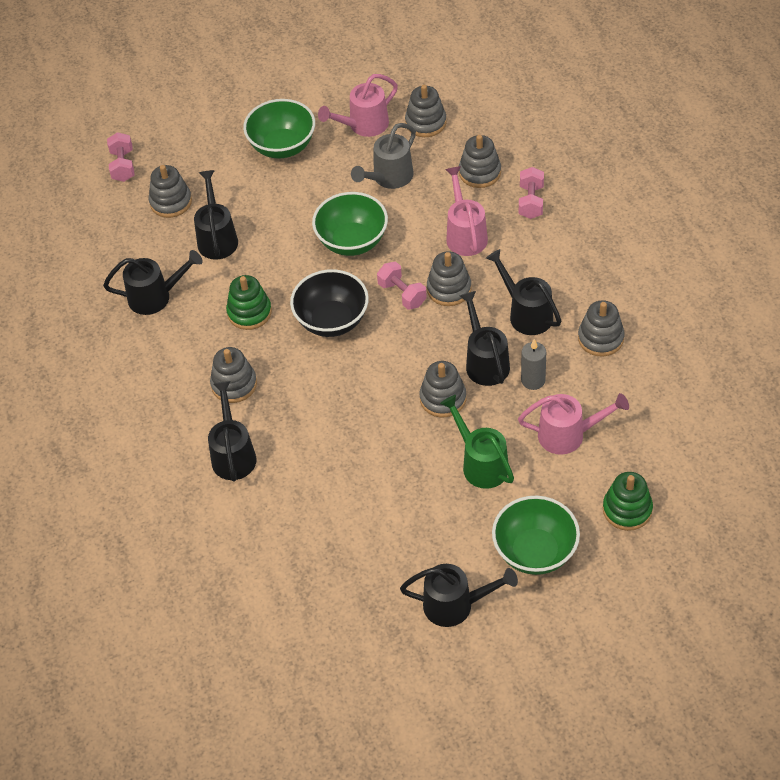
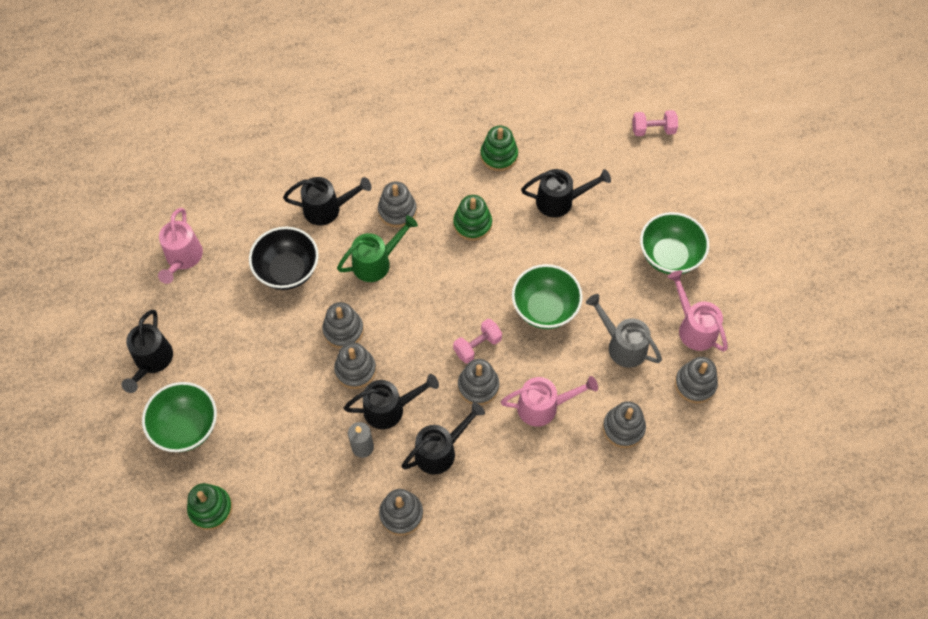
camera: 90 degrees right, 10 degrees up
black watering can [103,250,203,315] -> green stacking toy [480,126,518,171]
grey stacking toy [149,165,192,218] -> grey stacking toy moved to [322,302,364,348]
black bowl [290,269,369,337] -> black bowl moved to [249,227,319,290]
green watering can [440,395,514,489] -> green watering can moved to [337,215,418,282]
pink watering can [518,393,629,455] -> pink watering can moved to [158,208,203,284]
pink dumbbell [519,167,544,219] -> none

